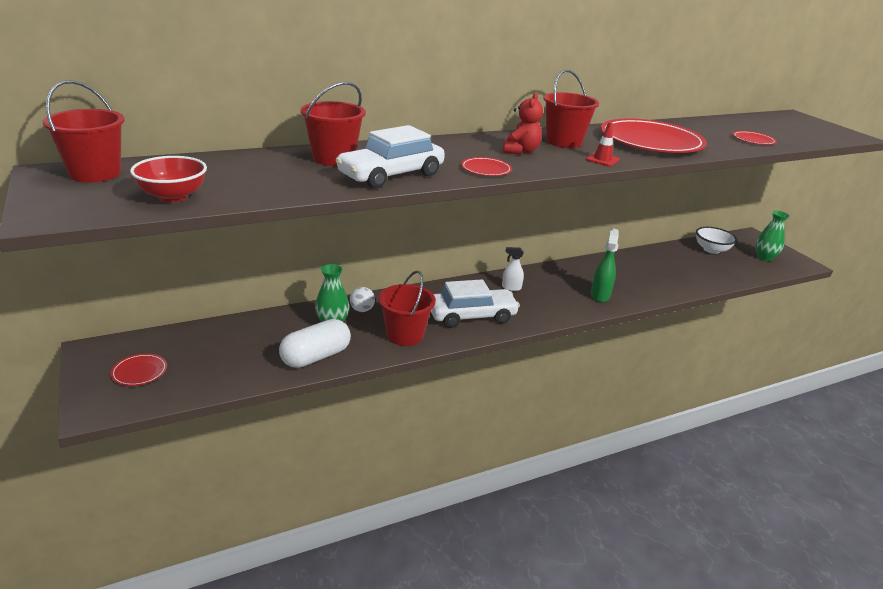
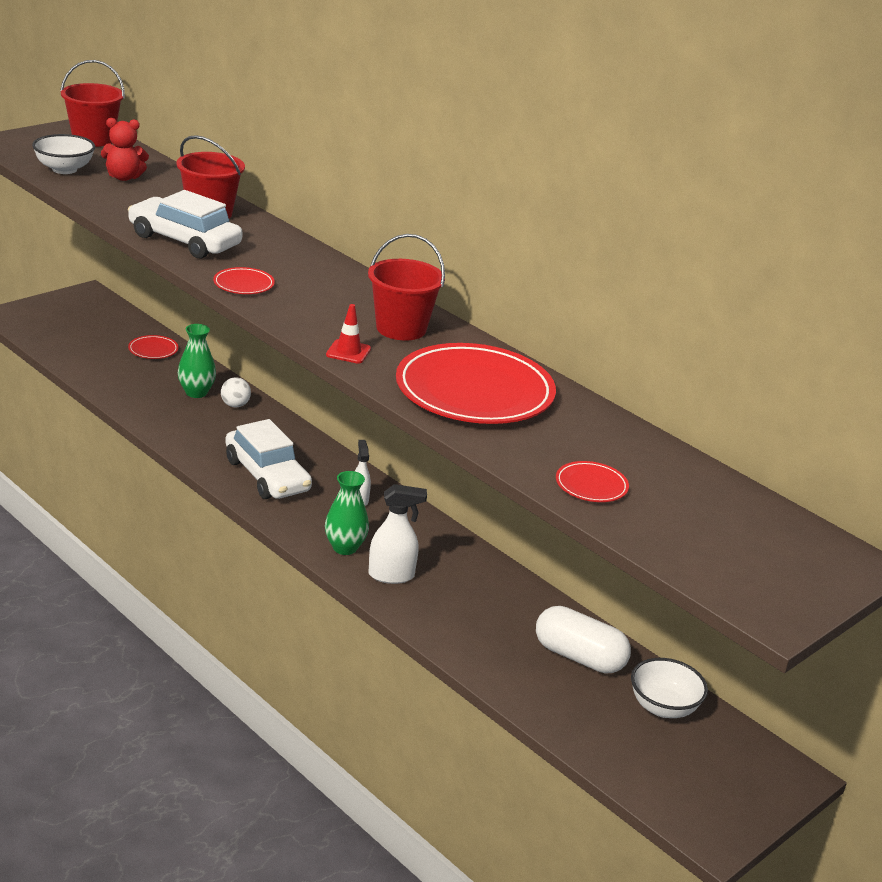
camera: 70 degrees right, 0 degrees up
red plate [111,353,167,386] -> red plate moved to [128,335,179,359]
red bowl [130,156,207,202] -> white bowl [32,134,95,174]
white capsule [279,319,351,368] -> white capsule moved to [536,606,631,674]
red bucket [379,271,436,346] -> none
red teddy bear [503,93,543,154] -> red teddy bear moved to [101,118,149,181]
green spray bottle [591,228,619,302] -> white spray bottle [368,484,427,584]
green vase [755,211,790,261] -> green vase moved to [325,471,369,555]

